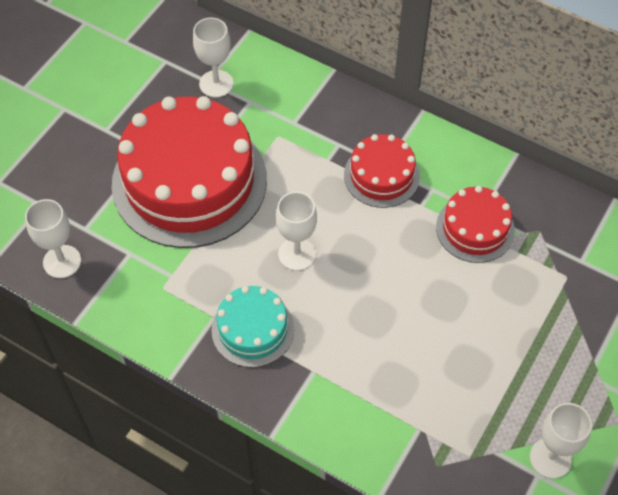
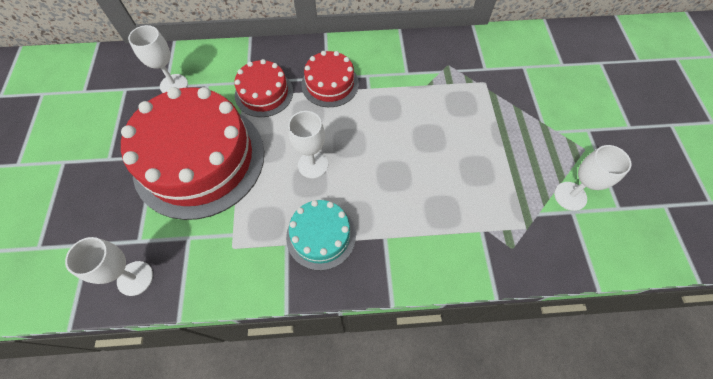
camera: 35 degrees left, 5 degrees up
red cake [436,186,515,263] -> red cake moved to [234,59,293,117]

